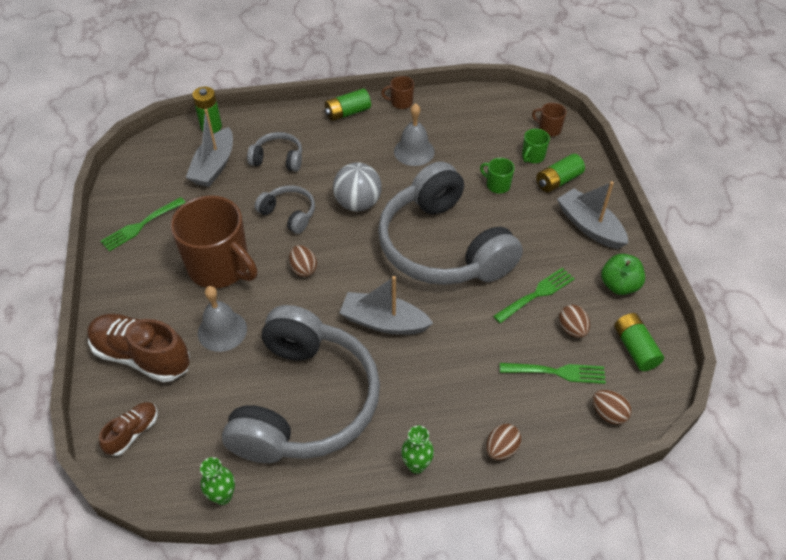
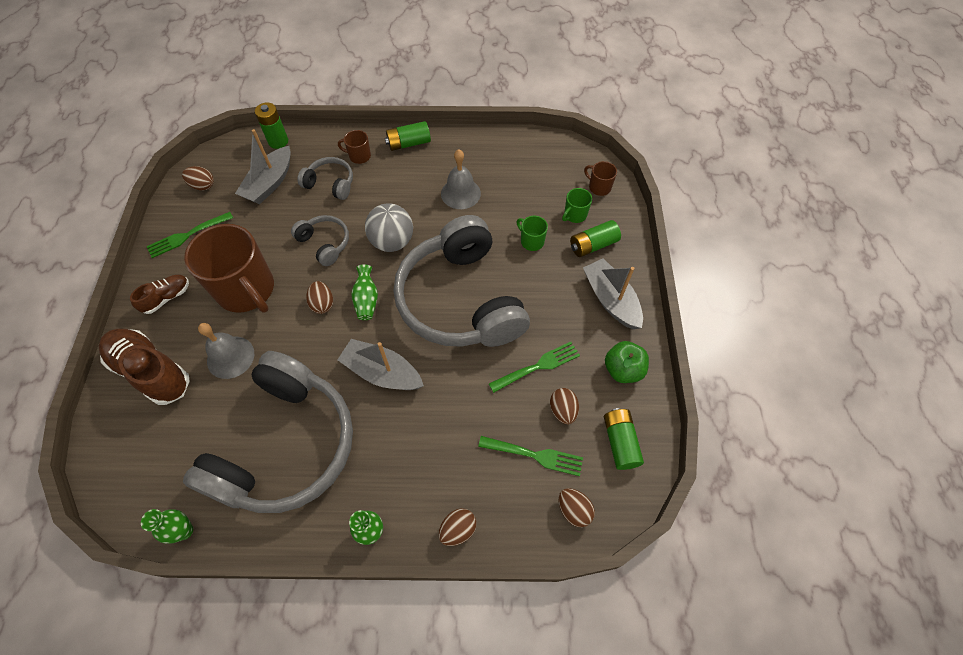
camera: 10 degrees right, 10 degrees up
brown shoe [99,402,158,456] -> brown shoe moved to [130,275,189,314]
brown mug [381,76,414,109] -> brown mug moved to [338,130,371,164]
none -> brown egg [182,166,214,191]
none -> green vase [351,264,378,320]

